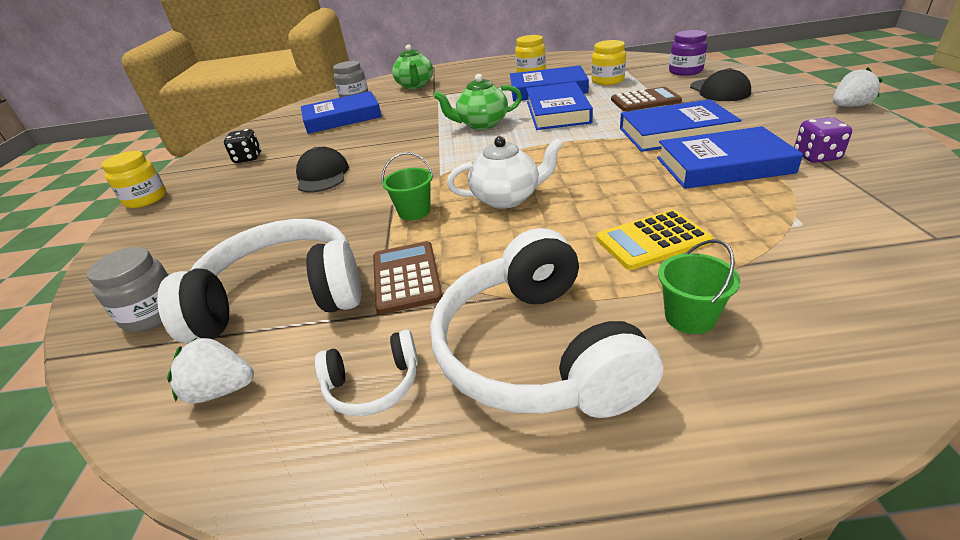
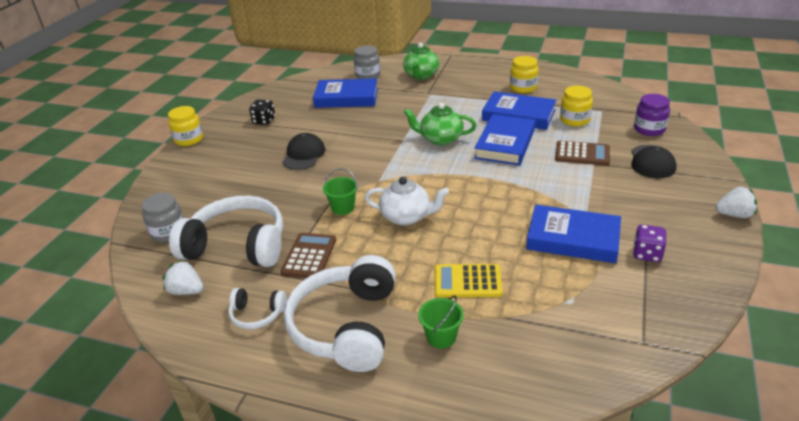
camera: 20 degrees right, 0 degrees up
blue book [620,99,742,152] -> none

